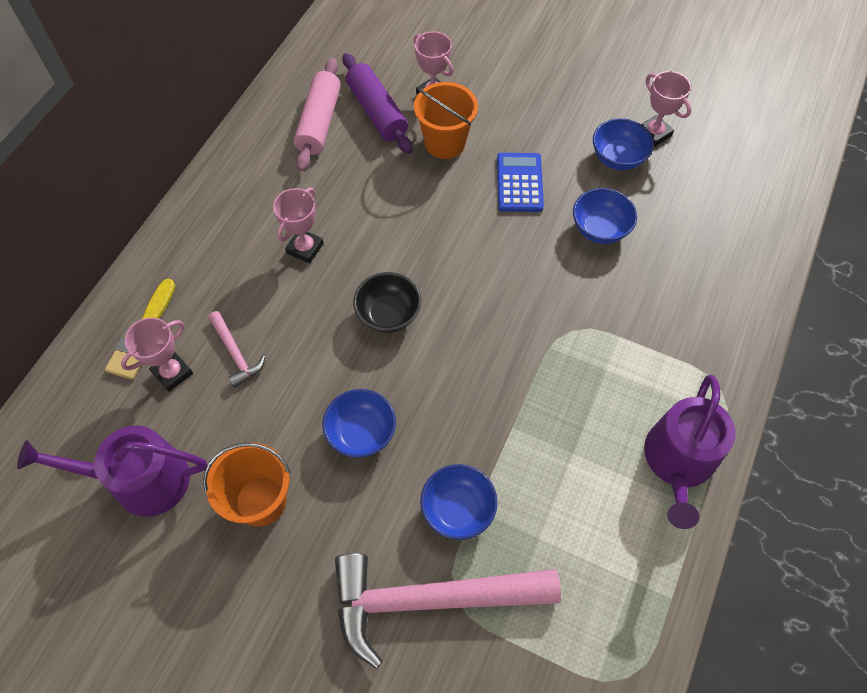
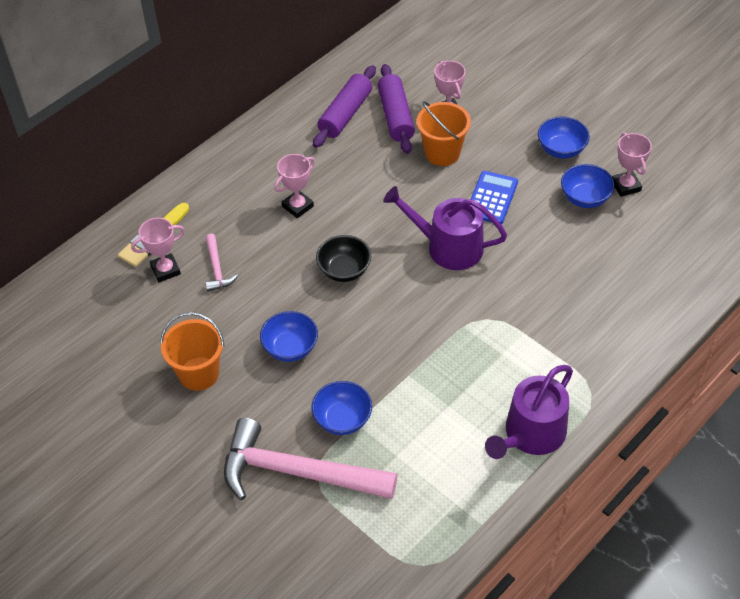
camera: 20 degrees right, 10 degrees down
purple watering can [17,425,207,517] -> purple watering can moved to [383,186,507,270]
pink rolling pin [294,58,341,172] -> purple rolling pin [313,65,376,148]
blue bowl [573,188,637,244] -> blue bowl moved to [538,117,590,158]

